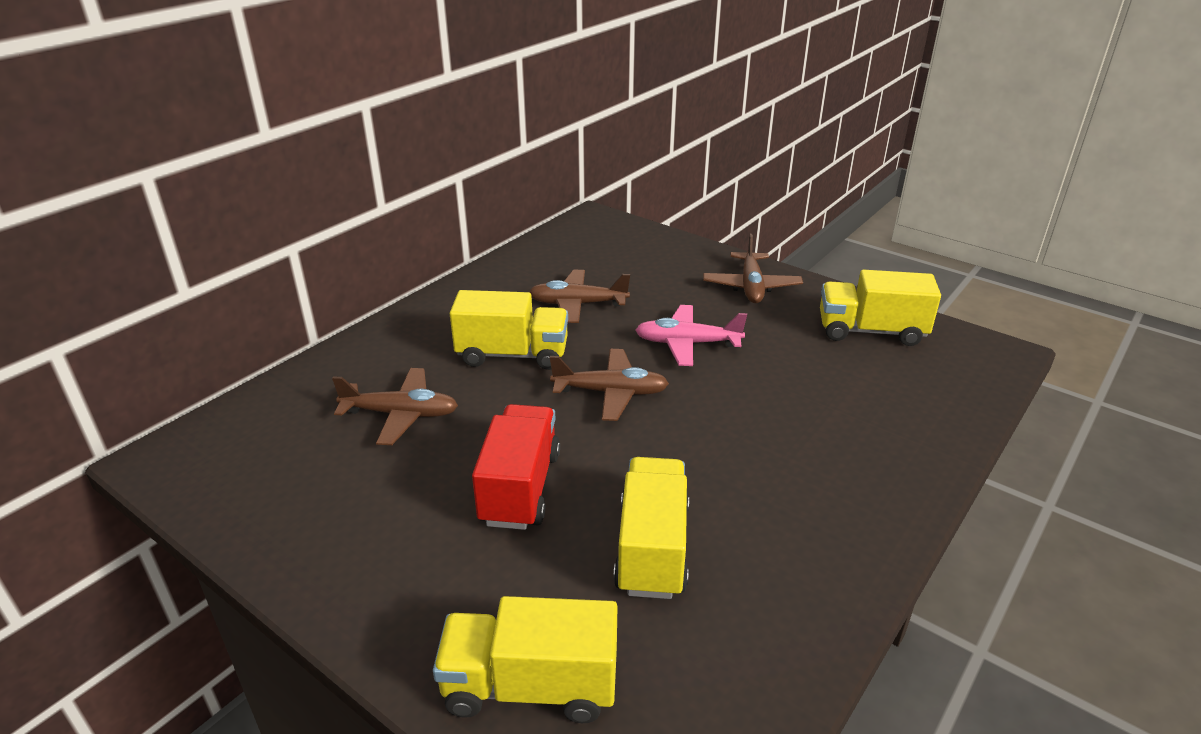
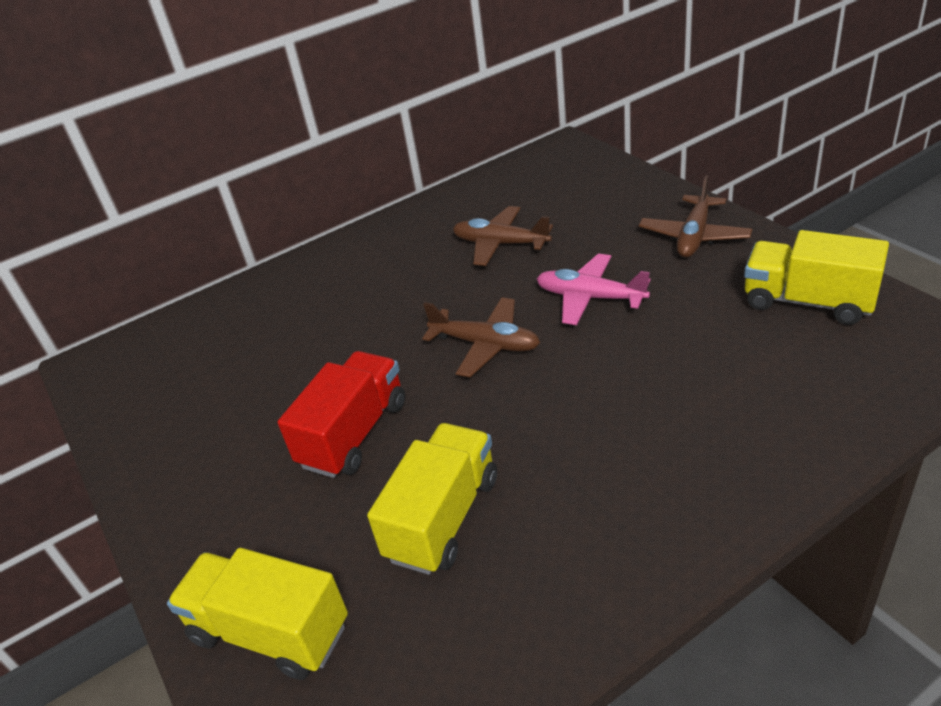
camera: 25 degrees right, 5 degrees up
brown plane [332,368,458,445] -> none
yellow truck [450,290,568,370] -> none

